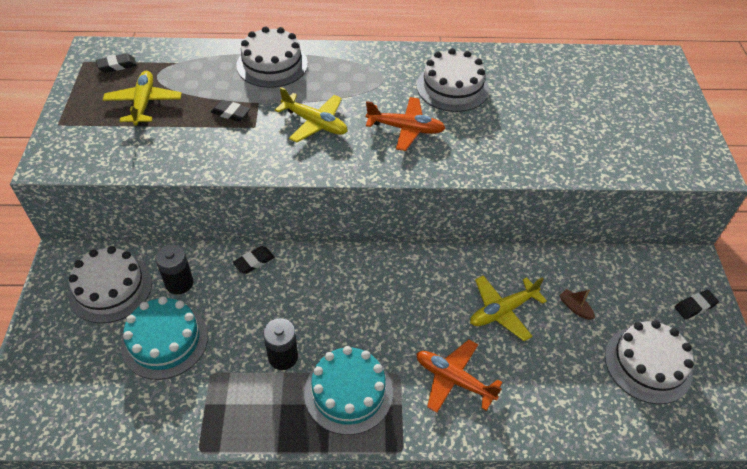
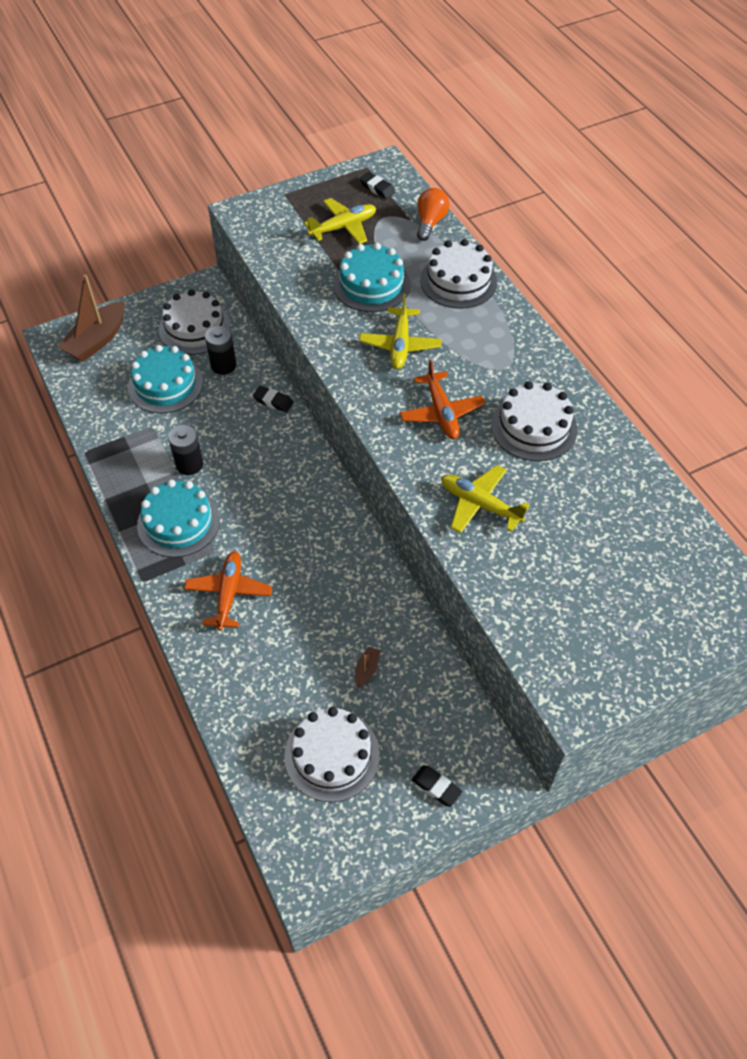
camera: 65 degrees right, 5 degrees up
black eraser [211,100,250,122] -> turquoise cake [333,243,410,312]
yellow plane [470,275,547,341] -> yellow plane moved to [441,465,530,533]
none -> brown boat [57,274,125,362]
none -> orange light bulb [417,188,450,241]

